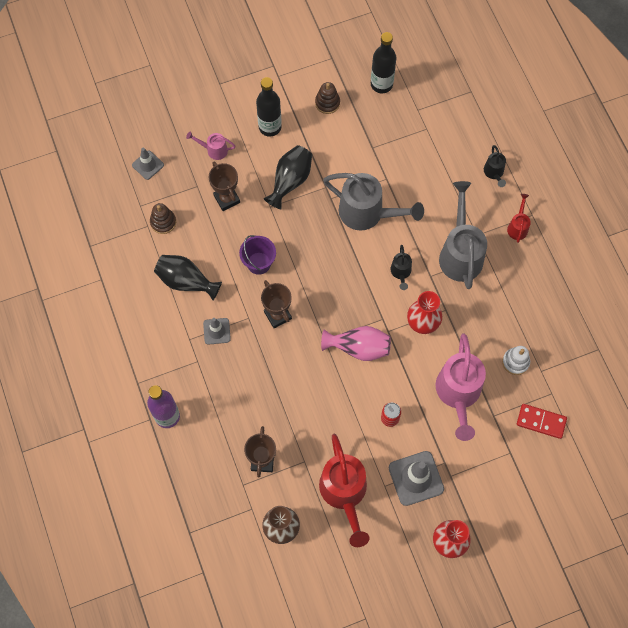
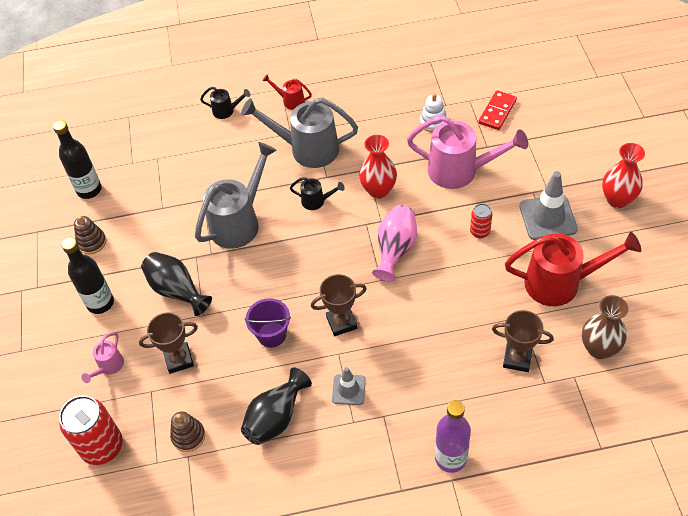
camera: 75 degrees left, 15 degrees down
grey traffic cone [132,148,164,180] -> red can [59,395,123,465]

